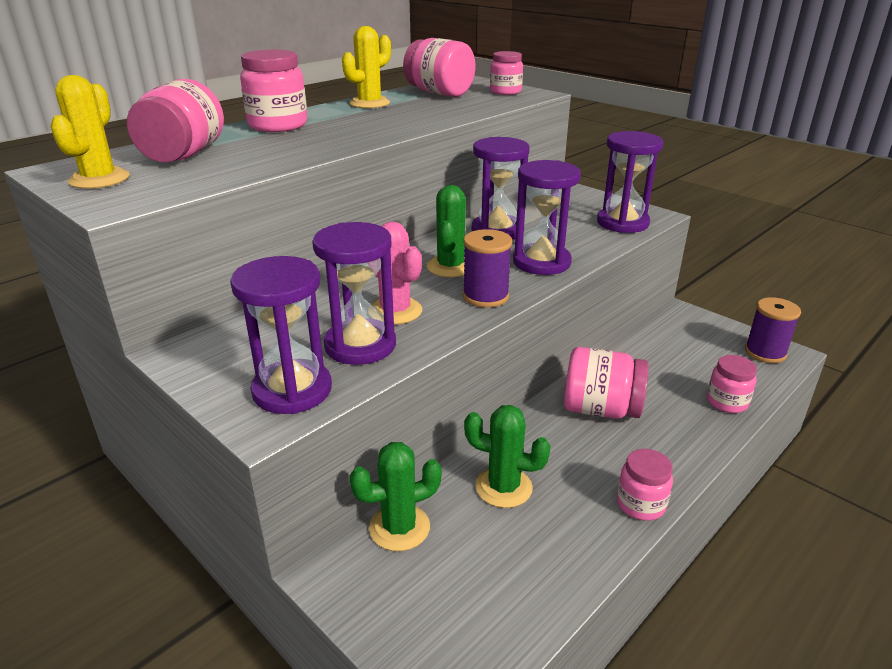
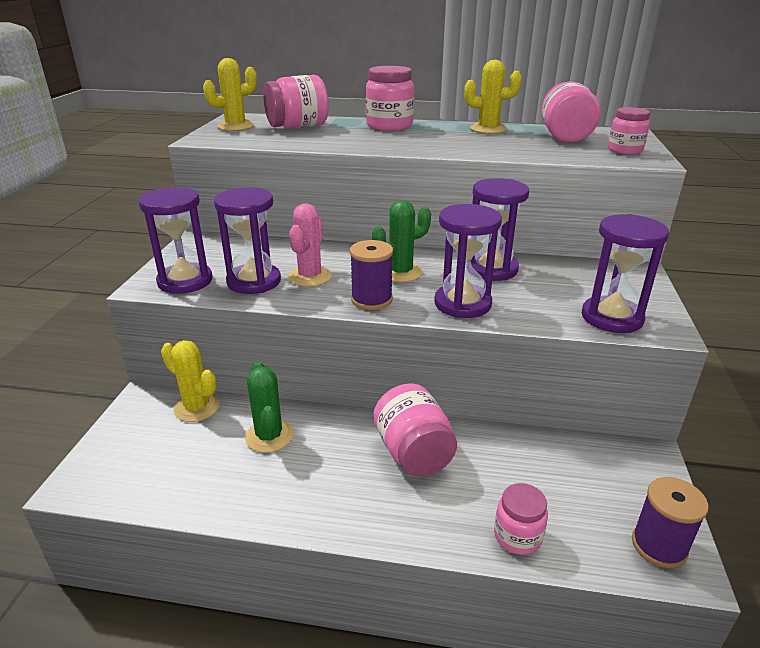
camera: 55 degrees right, 0 degrees up
green cactus [350,442,442,551] -> yellow cactus [161,340,220,422]
pink jar [617,449,673,521] -> none

